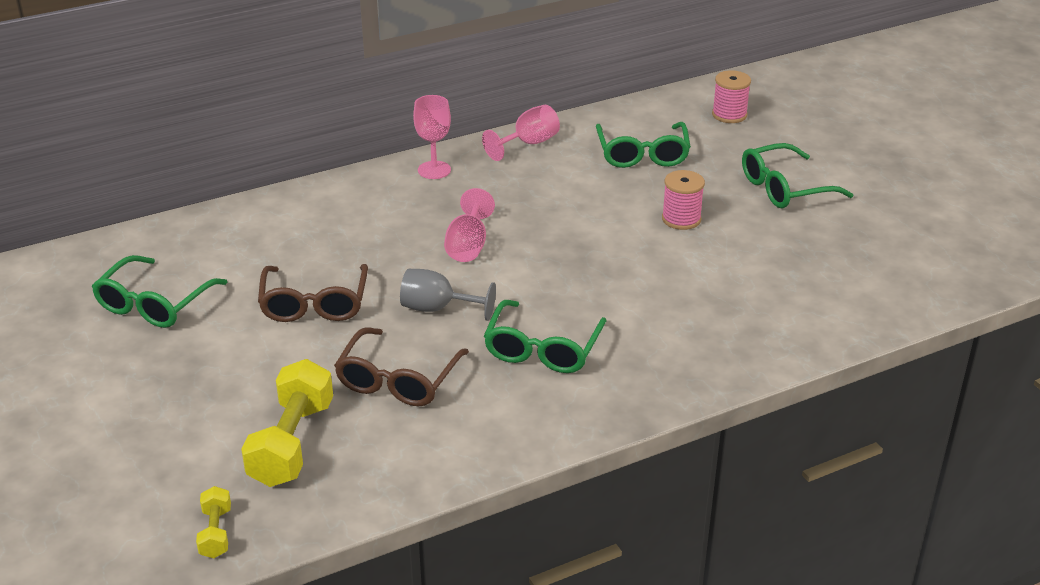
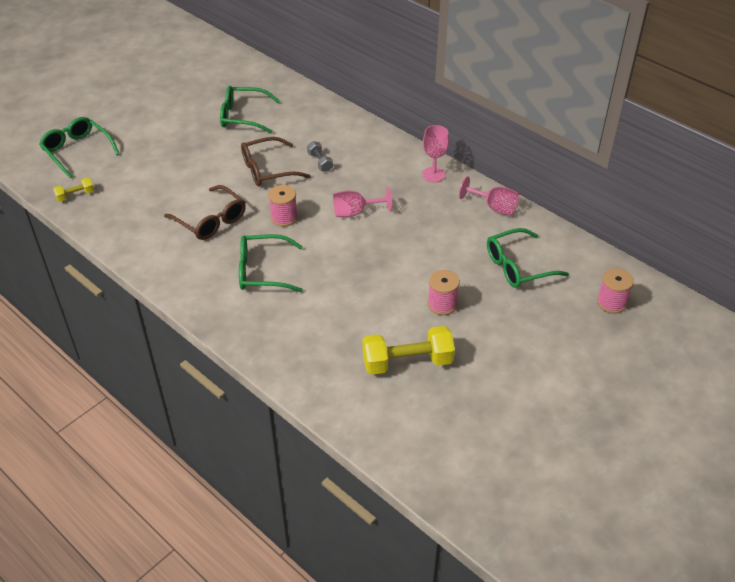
camera: 70 degrees right, 10 degrees up
yellow dumbbell [241,359,333,487] -> yellow dumbbell moved to [362,326,455,375]
brown glasses [334,327,469,406] -> brown glasses turned 135 degrees counterclockwise [164,185,246,240]
grey goblet [400,269,496,321] -> pink spool [268,185,298,227]
green glasses [742,143,854,208] -> green glasses moved to [39,117,119,178]
none -> grey dumbbell [307,141,333,172]

